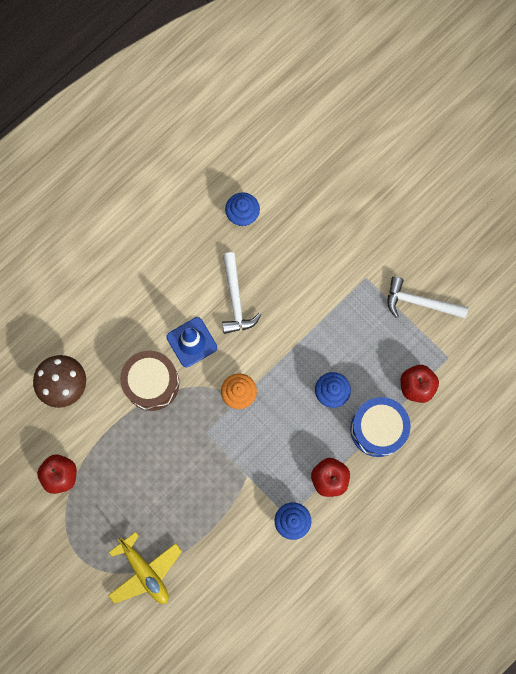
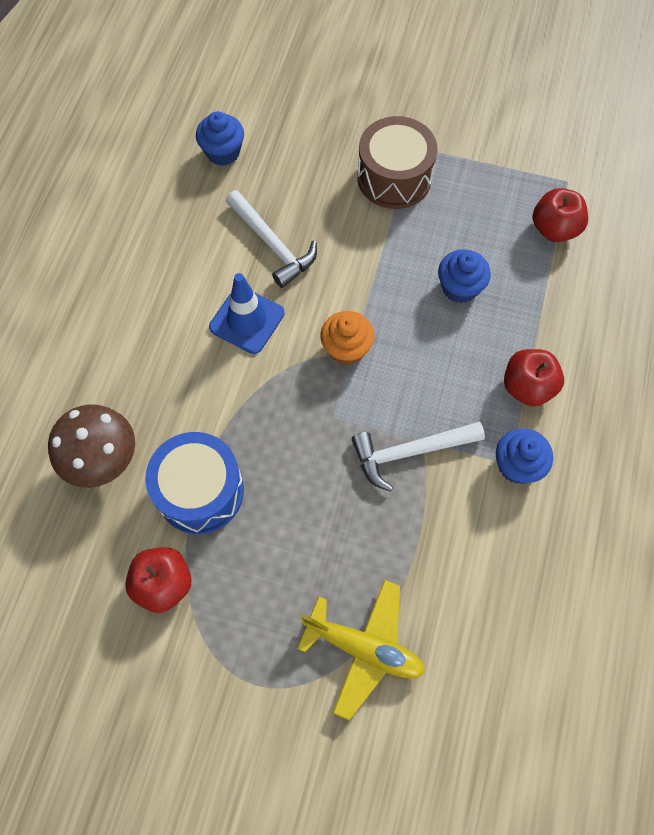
camera: 30 degrees left, 10 degrees down
brown drum [120,351,179,411] -> brown drum moved to [357,116,437,209]
blue drum [350,397,411,457] -> blue drum moved to [145,432,244,534]
white hammer [387,277,468,318] -> white hammer moved to [352,422,485,492]

